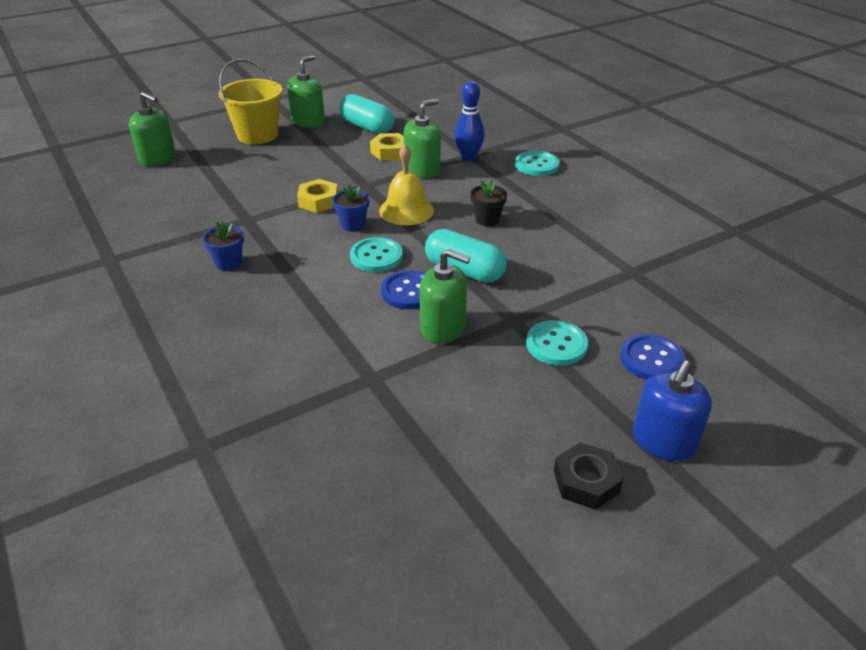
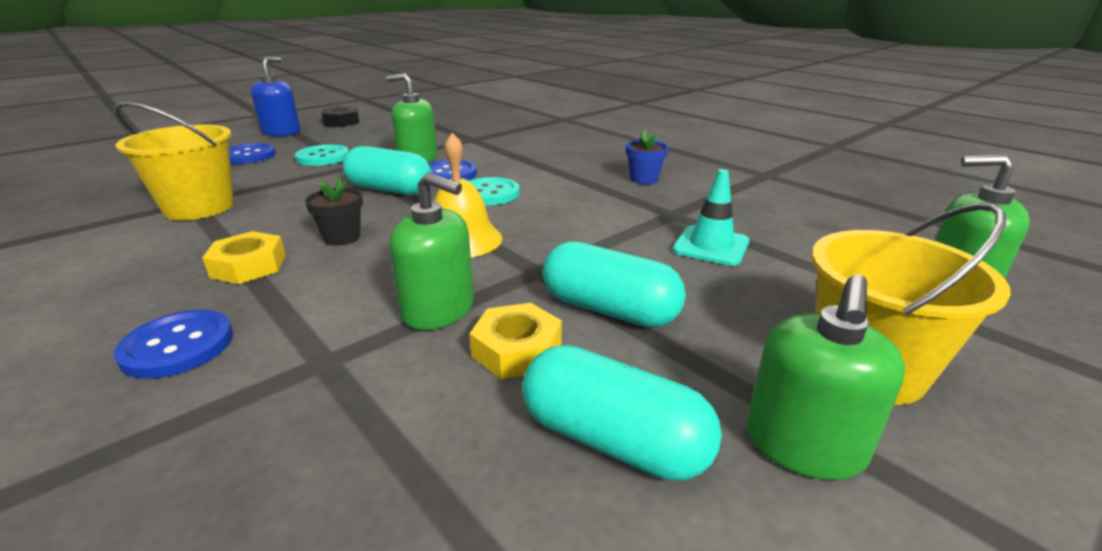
camera: 170 degrees right, 10 degrees down
yellow nut [297,179,338,213] -> yellow nut moved to [202,231,286,284]
blue flower pot [332,184,369,232] -> none
green soap dispenser [404,99,441,178] -> green soap dispenser turned 105 degrees counterclockwise [389,172,474,330]
blue bowling pin [454,81,485,161] -> none
turquoise button [515,151,560,176] -> blue button [114,309,233,379]
none -> yellow bucket [114,102,234,220]
none -> turquoise capsule [543,241,686,328]
none -> turquoise traffic cone [673,169,750,266]

